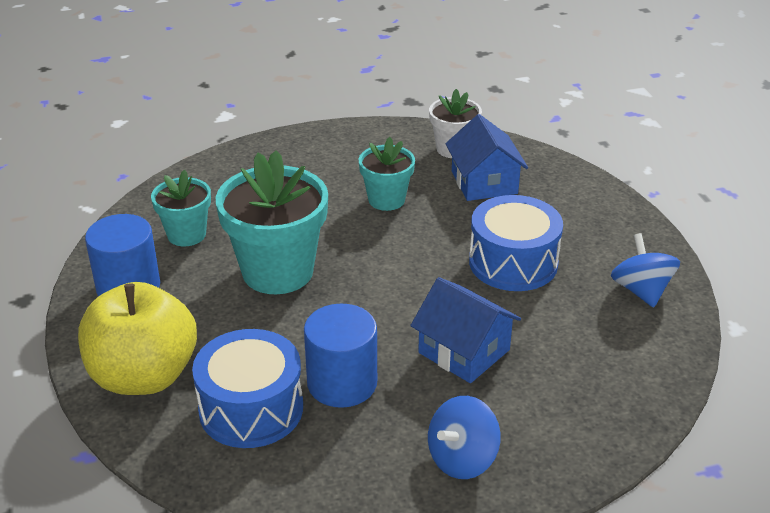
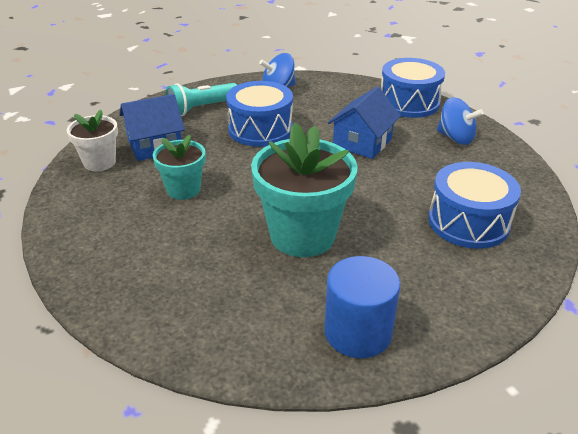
camera: 100 degrees left, 0 degrees up
yellow apple [78,282,197,395] -> none
turquoise flower pot [151,170,211,247] -> none
blue cylinder [304,304,377,408] -> none
none -> turquoise flashlight [166,83,237,116]
none -> blue drum [381,58,445,118]

